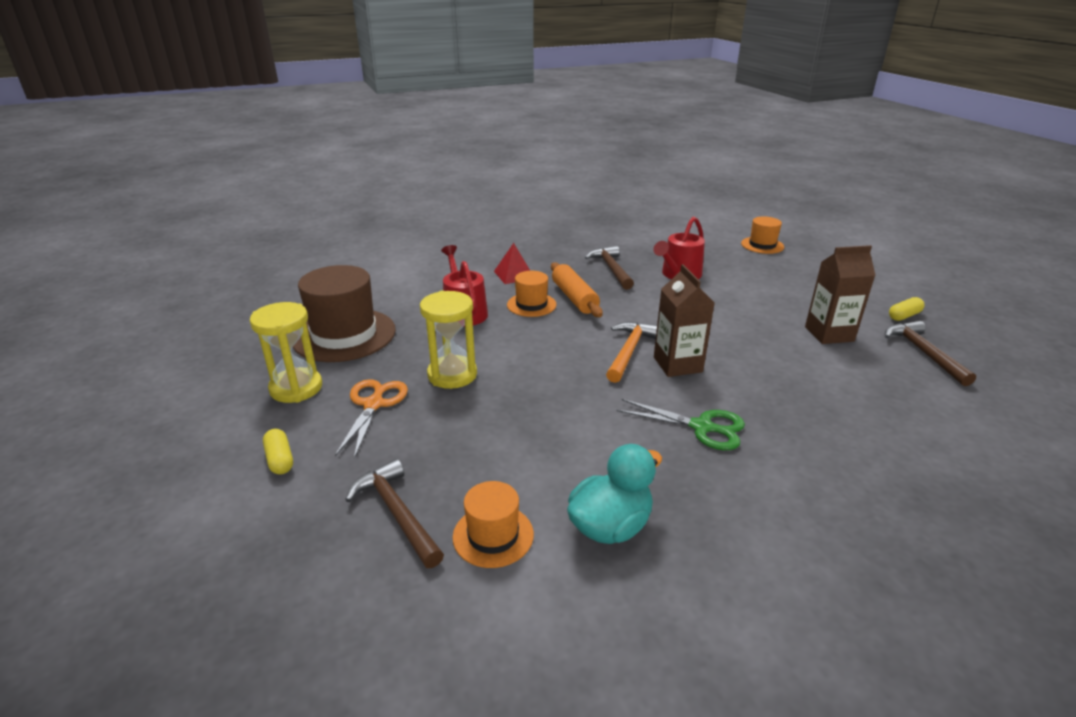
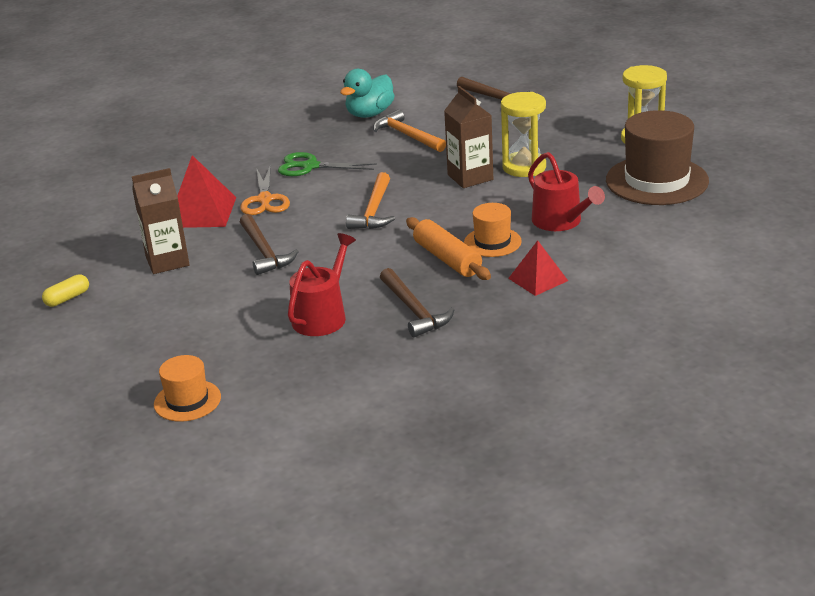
camera: 170 degrees right, 0 degrees up
yellow capsule [263,429,293,474] -> none
orange scissors [335,379,408,459] -> orange scissors moved to [240,167,290,215]
orange hat [452,481,534,568] -> none
brown carton [654,264,715,377] -> brown carton moved to [444,86,493,188]
brown hammer [885,321,976,386] -> brown hammer moved to [240,214,299,275]
none -> red pyramid [177,155,236,228]
none -> orange hammer [373,109,446,152]

